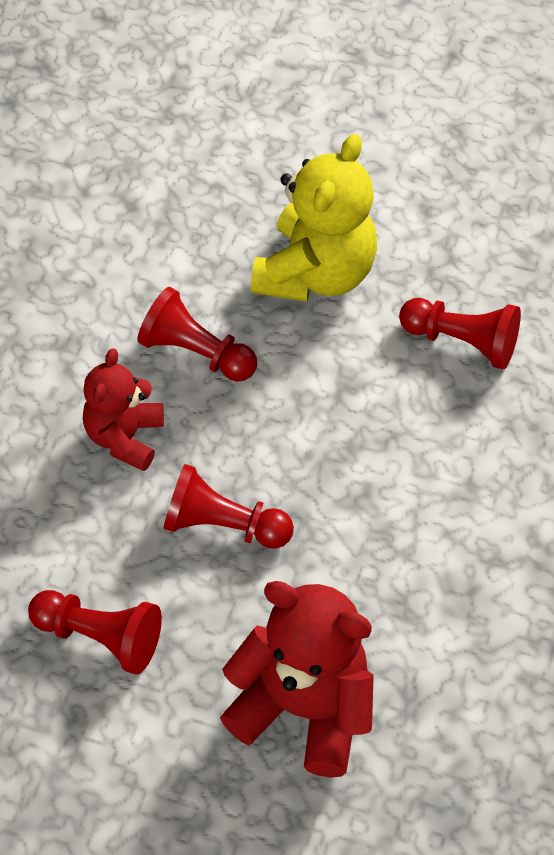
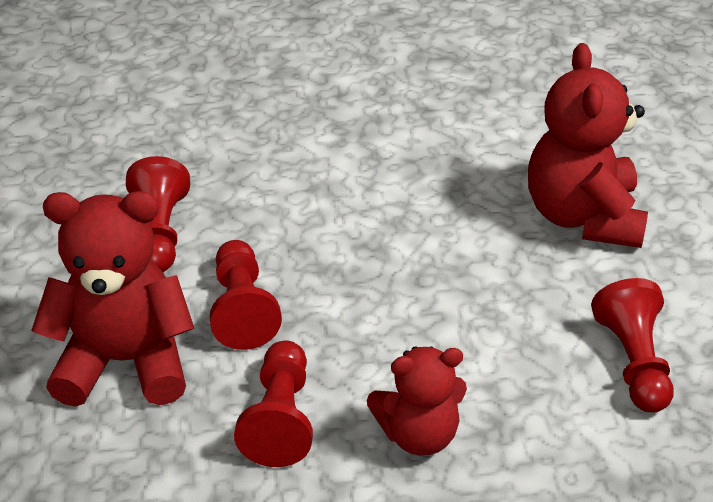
camera: 115 degrees left, 15 degrees down
red pawn [163,464,294,549] -> red pawn moved to [209,240,282,350]
yellow teddy bear [251,134,377,301] -> red teddy bear [31,191,194,407]

